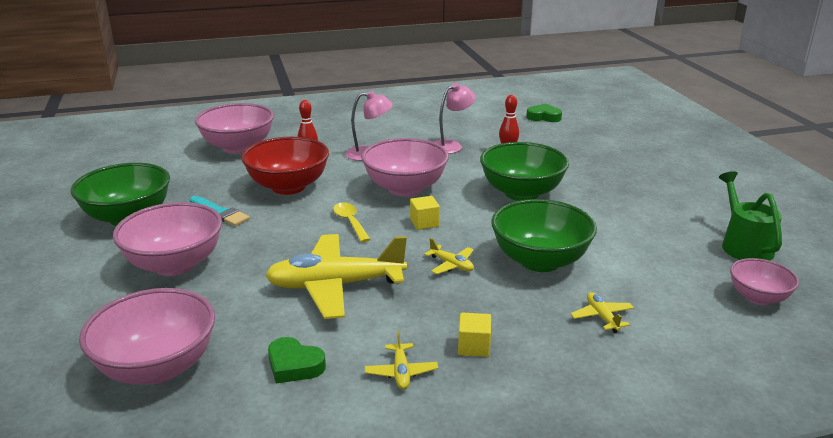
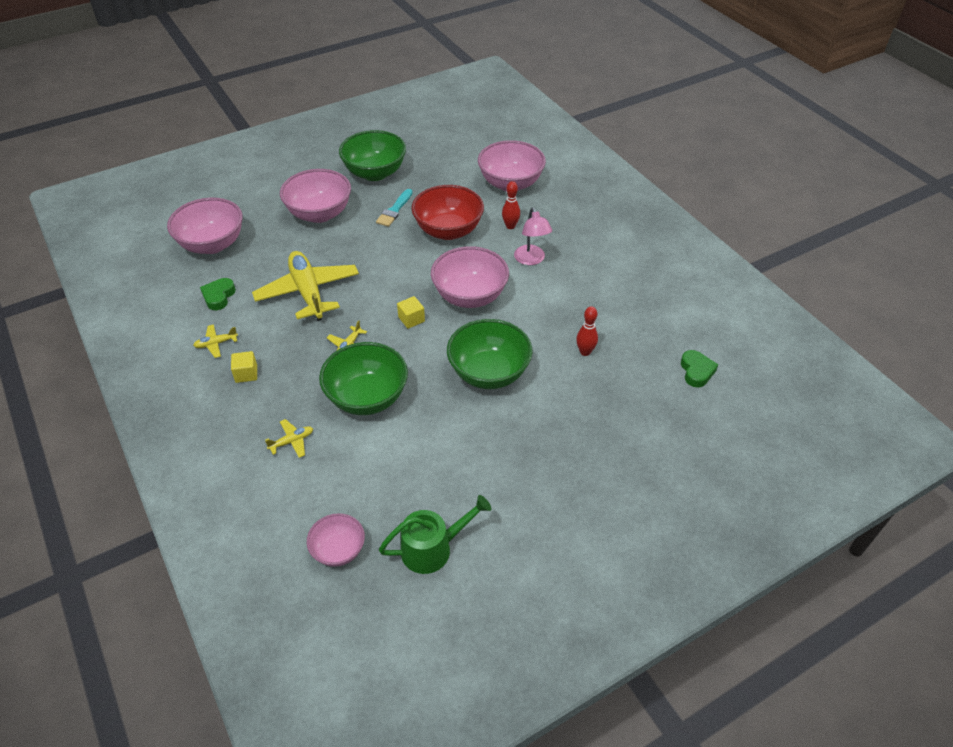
camera: 75 degrees right, 20 degrees up
yellow spoon [333,202,371,242] -> none
pink lamp [434,83,476,154] -> none

